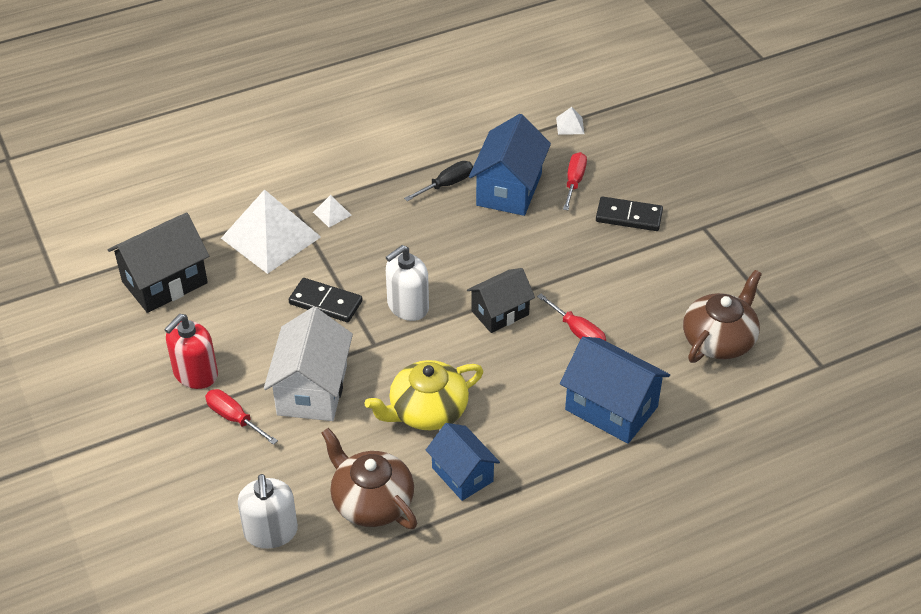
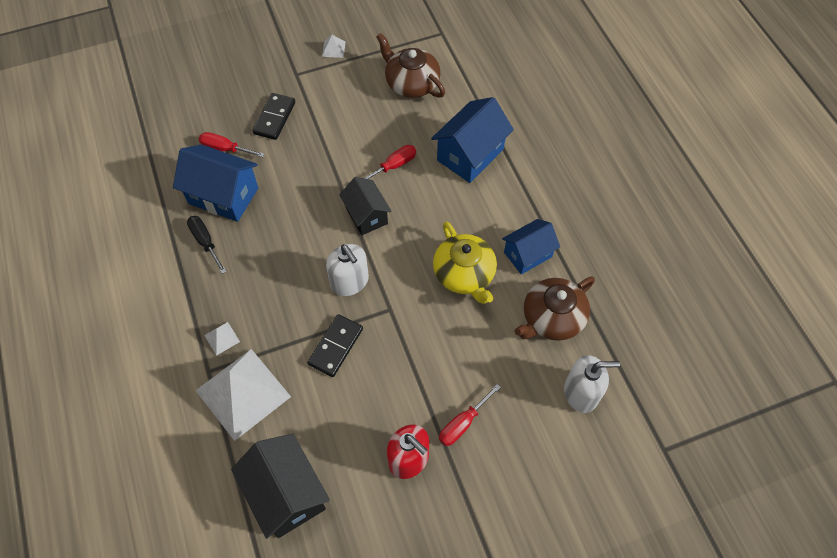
camera: 85 degrees left, 15 degrees up
white house [264,307,353,421] -> none
white pyramid [556,107,584,135] -> white pyramid moved to [322,35,346,58]

